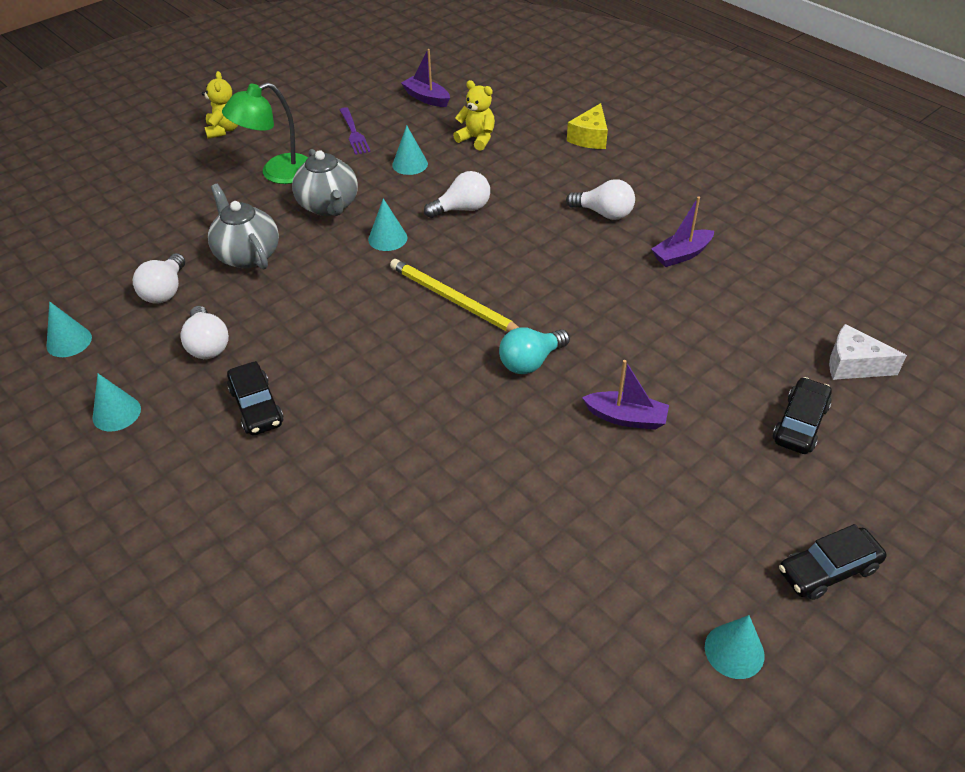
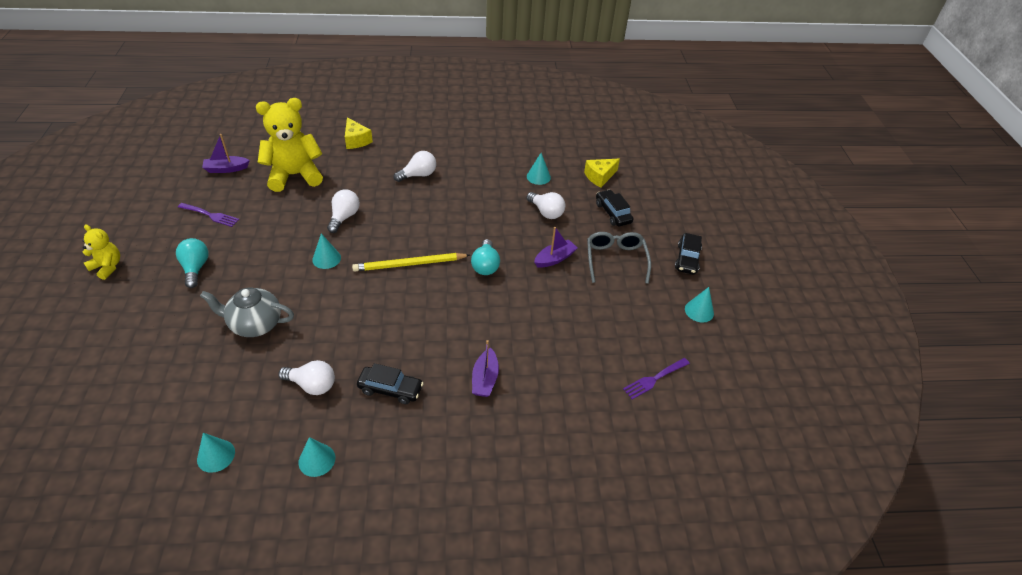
camera: 55 degrees left, 0 degrees up
white light bulb [133,253,185,304] -> white light bulb moved to [527,192,565,219]
green lamp [222,82,308,184] -> turquoise light bulb [176,238,209,288]
grey teapot [292,149,358,216] -> none
turquoise cone [392,126,428,175] -> turquoise cone moved to [527,153,551,185]
yellow teddy bear [453,80,495,151] -> yellow teddy bear [256,98,323,192], size x1.94
purple boat [651,196,714,267] -> purple boat moved to [472,340,499,397]
white cheese [829,324,907,380] -> yellow cheese [584,159,620,188]
none -> grey glasses [587,232,651,284]
none -> purple fork [623,358,690,399]

